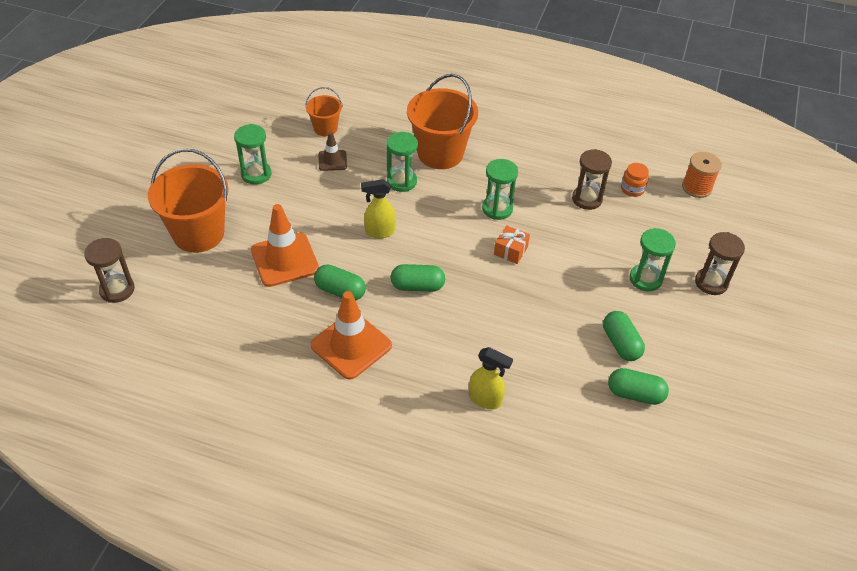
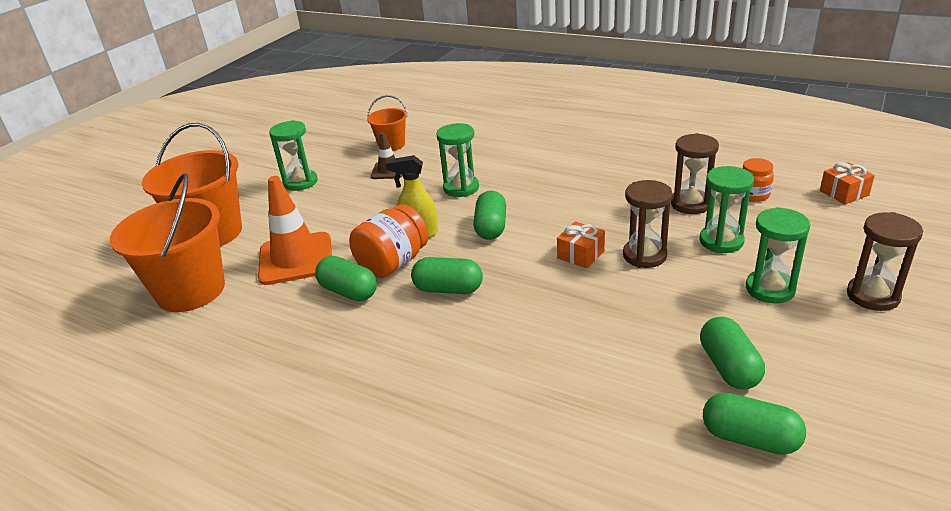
camera: 15 degrees right, 15 degrees down
brown hourglass [84,238,135,303] -> brown hourglass moved to [623,180,672,268]
orange traffic cone [311,291,392,380] -> none
orange bucket [407,74,478,169] -> orange bucket moved to [110,173,225,312]
yellow spray bottle [469,347,513,409] -> none
green hourglass [482,159,518,220] -> green hourglass moved to [699,166,754,253]
orange spool [682,152,722,198] -> orange gift [820,162,875,205]
none -> orange jar [349,204,428,278]
none -> green capsule [473,190,506,240]

